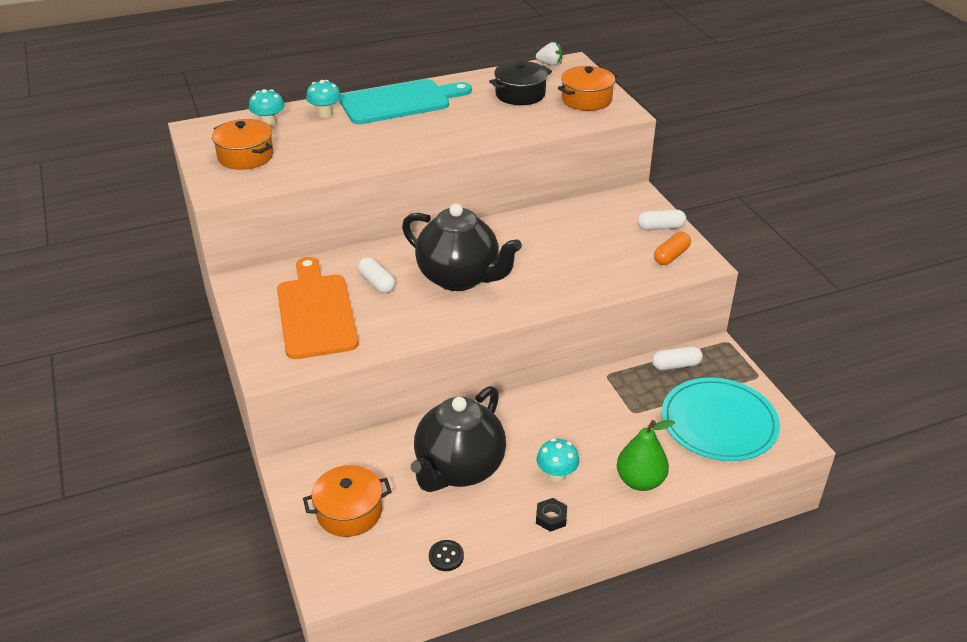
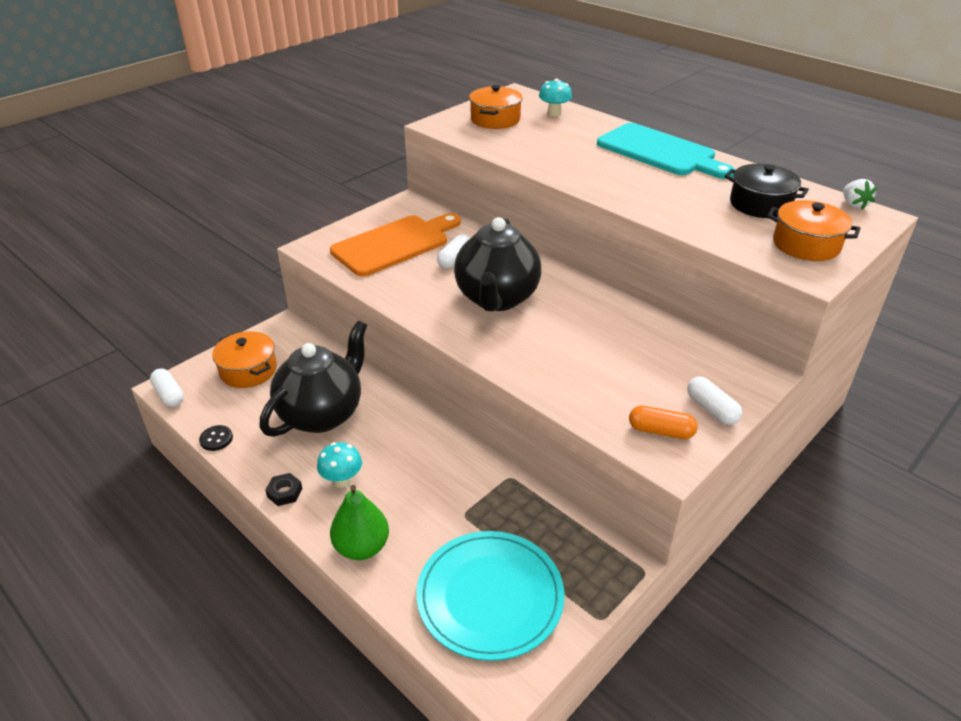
camera: 65 degrees right, 0 degrees up
turquoise mushroom [306,80,341,118] -> none
black teapot [411,386,506,492] -> black teapot turned 120 degrees clockwise [260,320,367,437]
white capsule [652,346,703,370] -> white capsule moved to [150,369,184,407]

